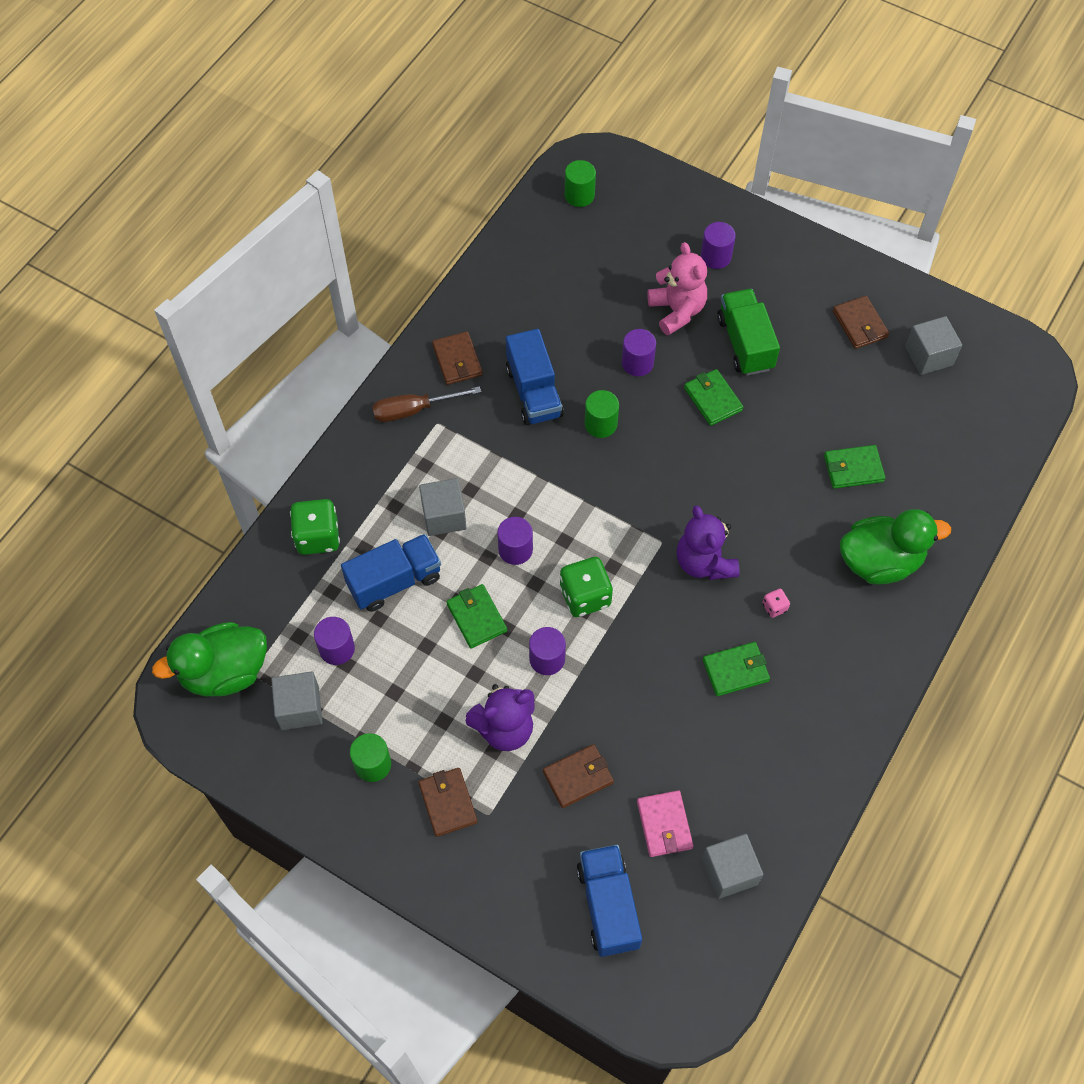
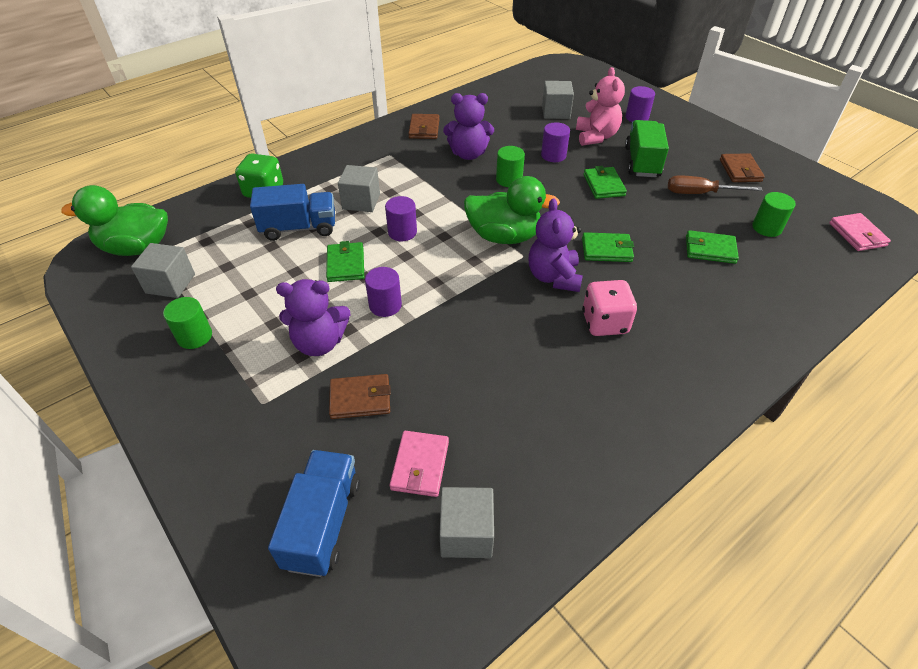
camera: 20 degrees right, 15 degrees down
purple cylinder [314,617,355,665] -> none
brown screwdriver [372,386,481,422] -> brown screwdriver moved to [668,175,763,194]
brown wallet [418,768,478,837] -> none
blue truck [506,329,564,425] -> purple teddy bear [443,93,494,160]
green dice [559,557,613,617] -> none
green cylinder [565,160,596,207] -> green cylinder moved to [752,192,796,237]
green wallet [703,642,770,696] -> green wallet moved to [582,232,634,262]
pink dice [762,589,790,618] -> pink dice [582,280,637,336], size x2.11
green duck [840,509,951,585] -> green duck moved to [464,176,560,244]
grey cube [905,316,962,375] -> grey cube moved to [542,81,574,119]
none -> pink wallet [829,213,891,251]

